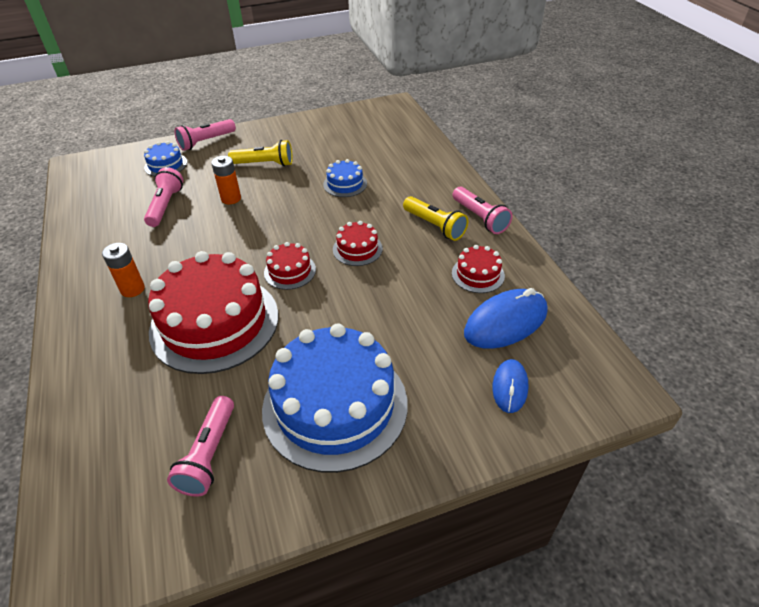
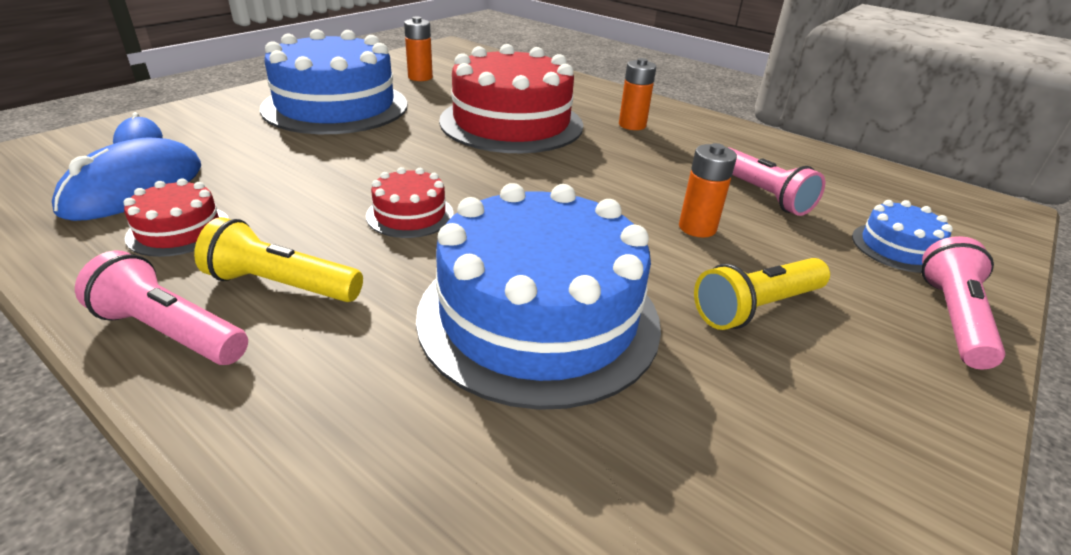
camera: 145 degrees right, 10 degrees down
pink flashlight [167,396,234,497] -> orange battery [404,17,433,81]
red cake [264,242,316,290] -> none
blue cake [323,159,367,197] -> blue cake [416,183,661,410], size x2.25

